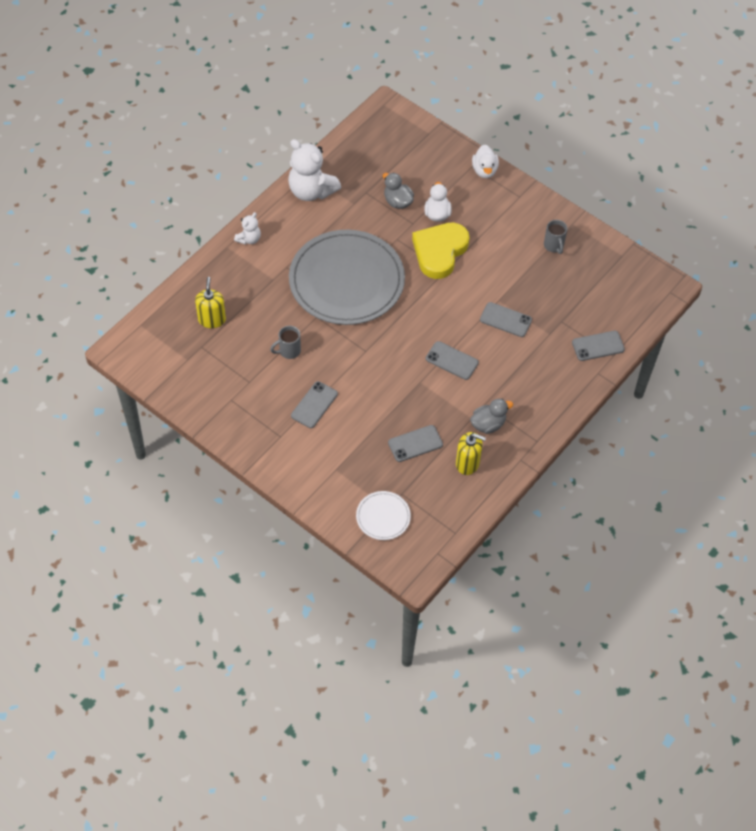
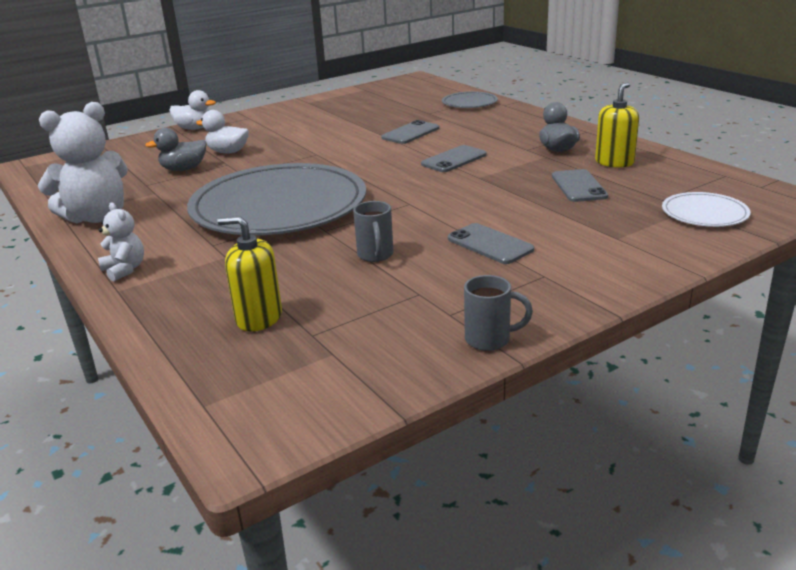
camera: 70 degrees left, 30 degrees down
yellow heart [412,222,469,279] -> none
grey mug [544,220,567,254] -> grey mug moved to [464,275,533,351]
grey phone [572,331,625,361] -> grey plate [442,91,498,108]

